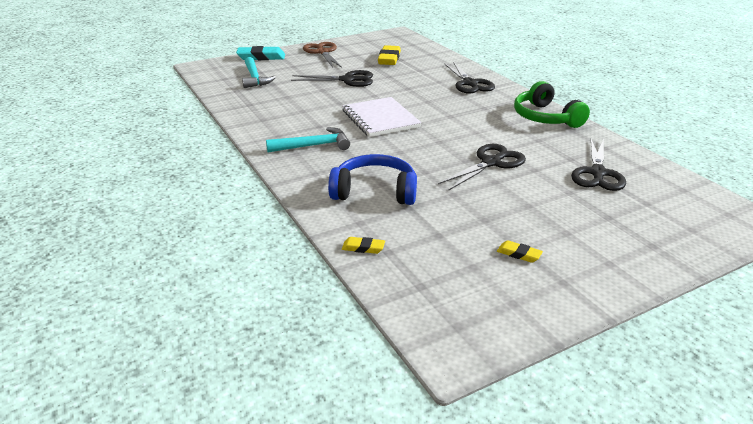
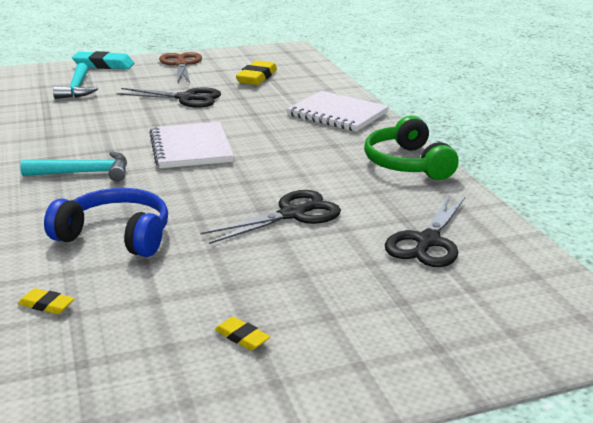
camera: 10 degrees right, 5 degrees down
black scissors [445,62,495,94] -> white notebook [287,91,389,132]

